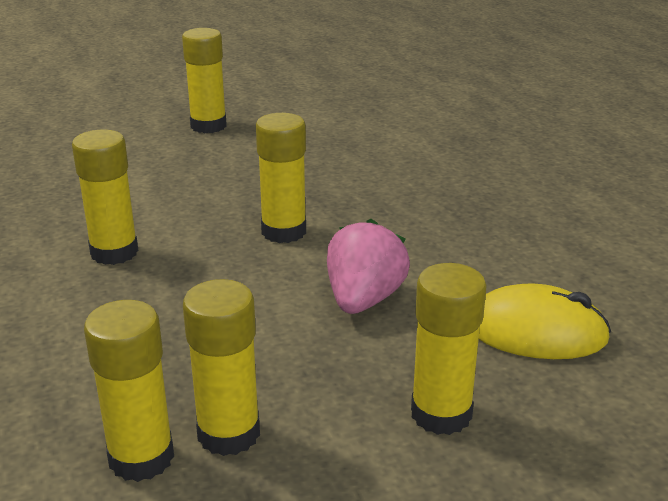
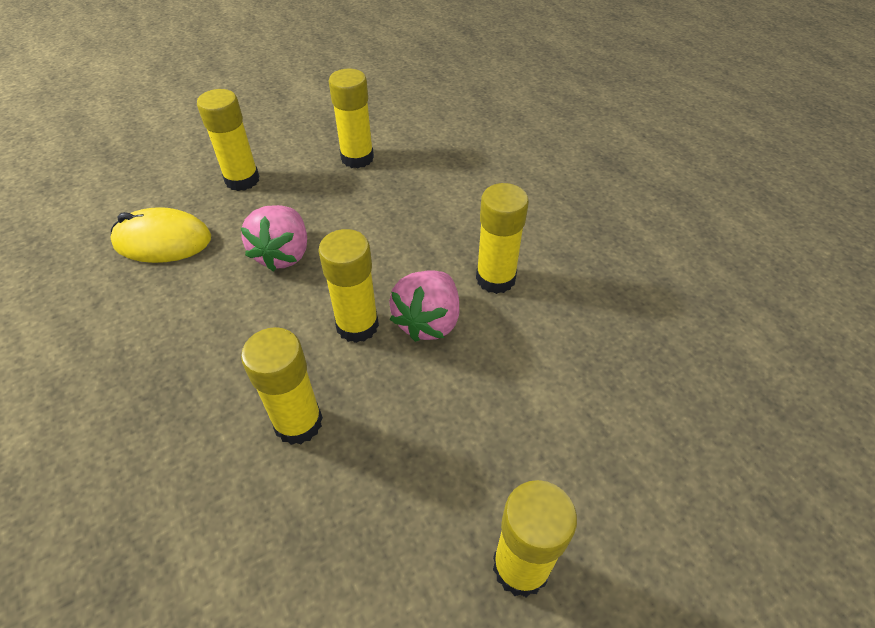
camera: 170 degrees right, 20 degrees up
yellow glue stick [84,300,174,482] -> yellow glue stick moved to [241,327,323,445]
none -> pink strawberry [389,270,459,342]

